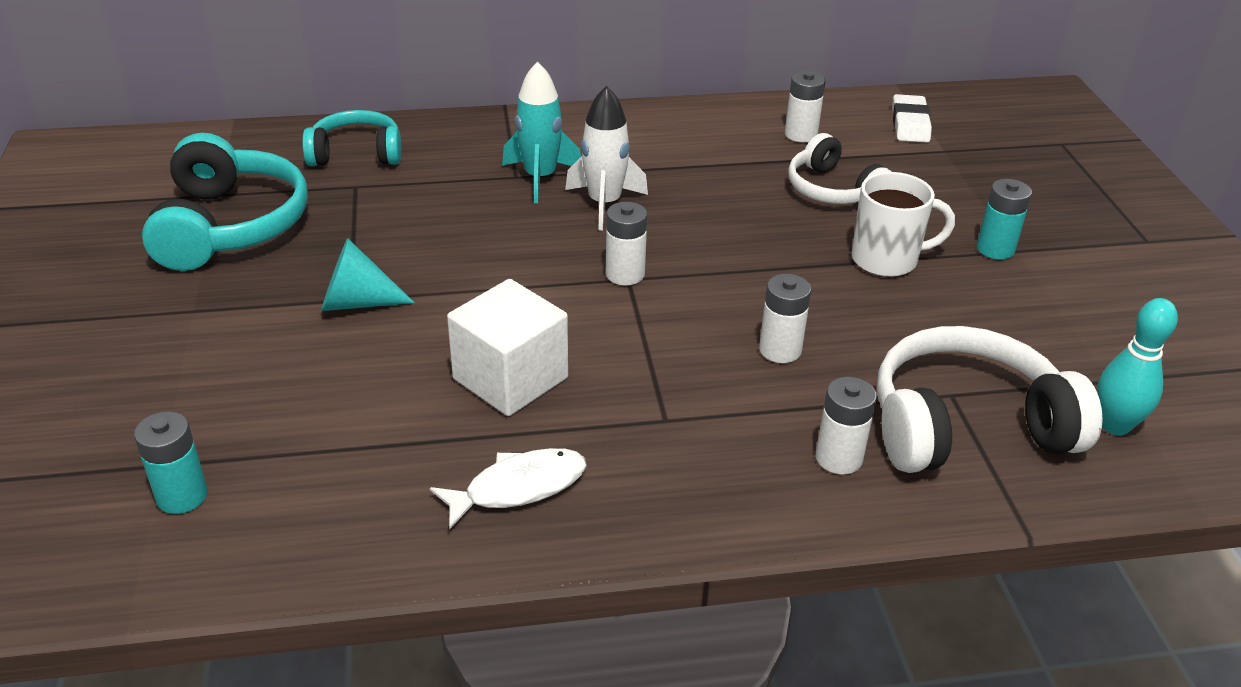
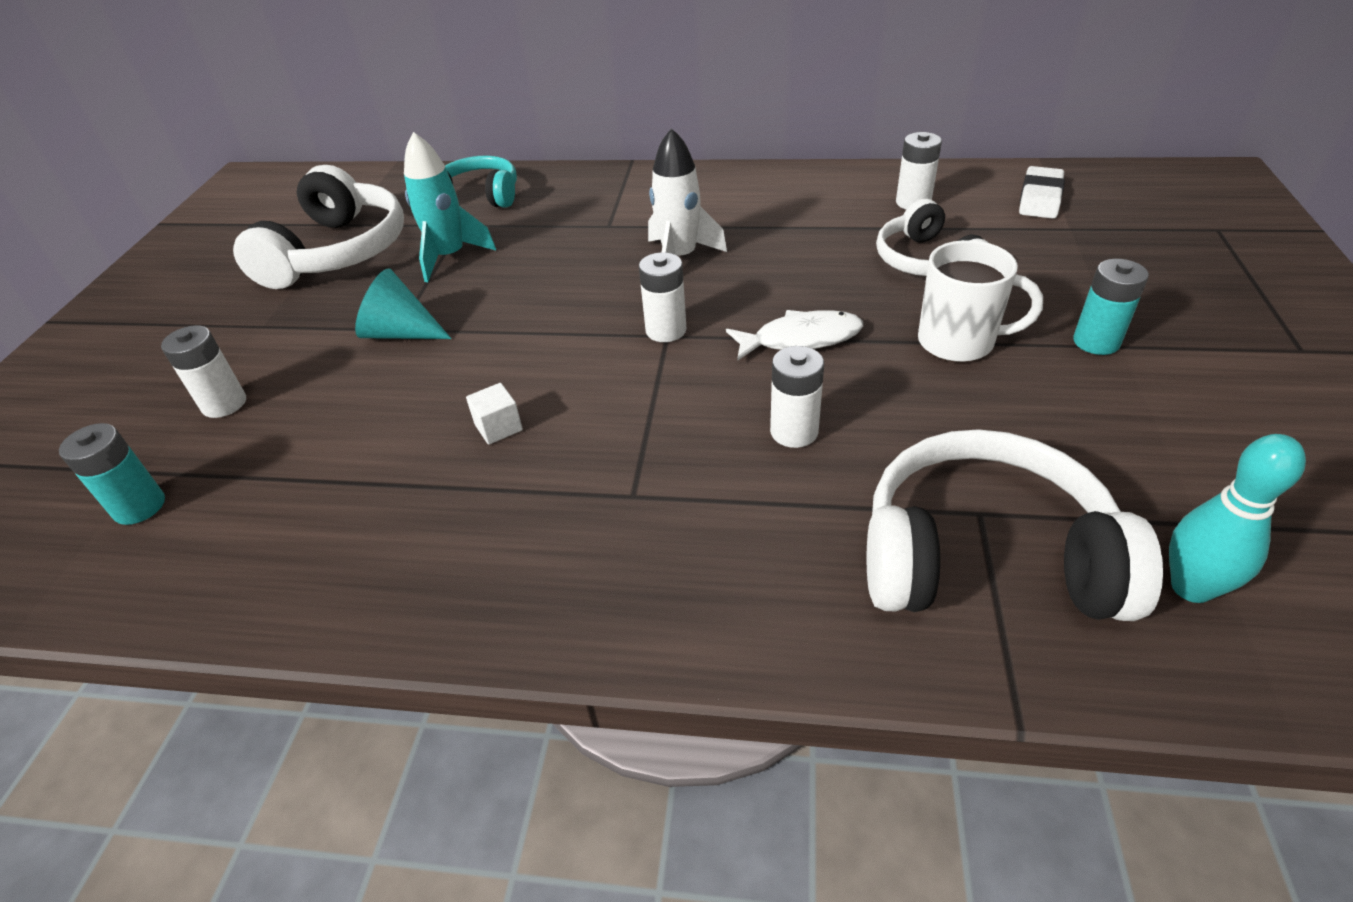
camera: 20 degrees right, 5 degrees up
turquoise headphones [142,133,308,271] -> white headphones [233,165,404,289]
white fish [430,448,587,530] -> white fish moved to [726,310,863,361]
white cube [447,279,568,416] -> white cube [466,383,523,445], size x0.43
turquoise rocket [502,62,581,203] -> turquoise rocket moved to [404,132,496,282]
white battery [816,377,877,475] -> white battery moved to [161,325,246,418]

